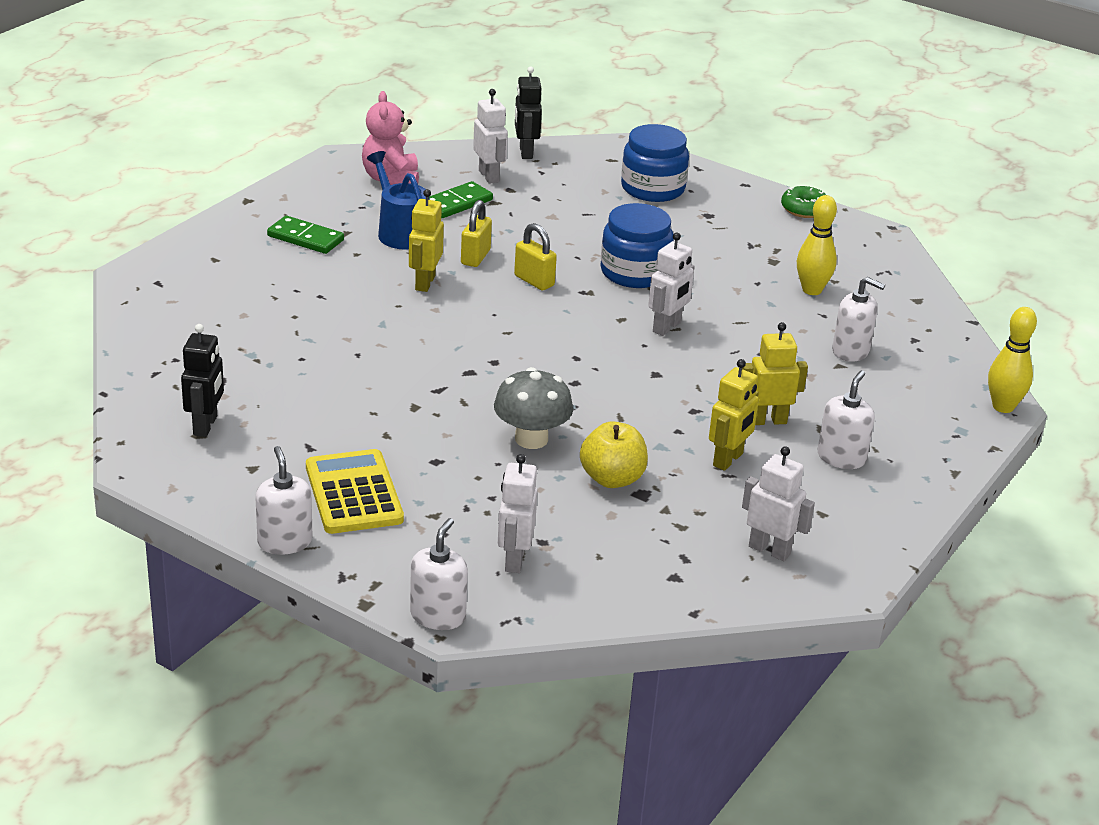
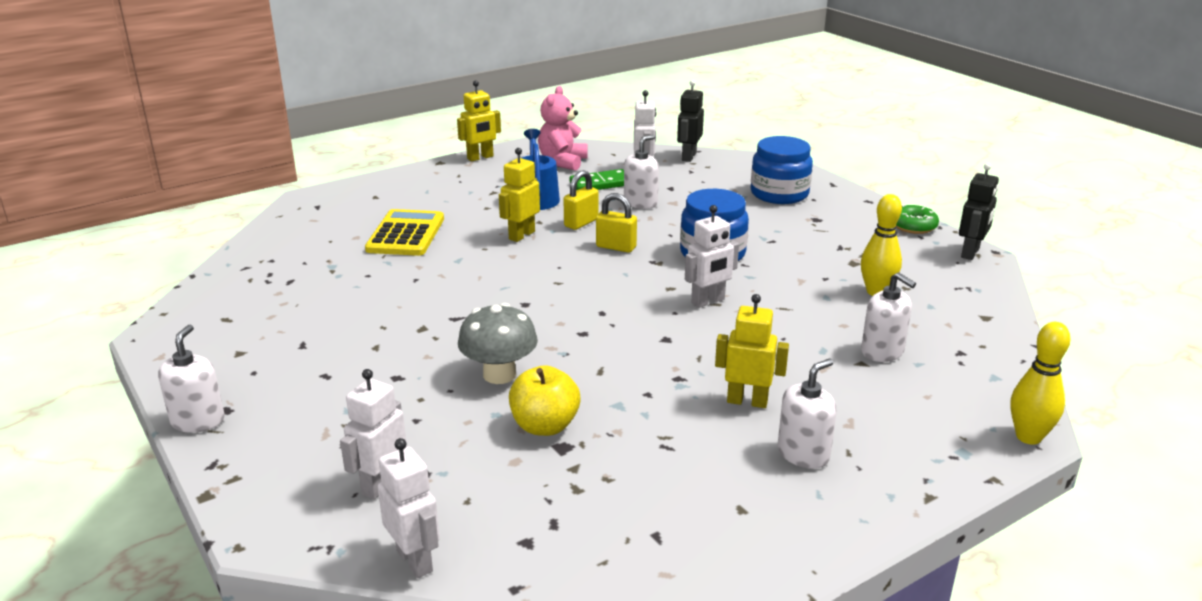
camera: 25 degrees right, 5 degrees down
black robot [181,324,224,437] -> black robot moved to [959,163,999,260]
green domino [267,216,344,254] -> none
yellow calculator [306,449,404,534] -> yellow calculator moved to [365,209,444,256]
white soap dispenser [410,518,468,630] -> white soap dispenser moved to [624,135,659,209]
yellow padlock [514,223,557,290] -> yellow padlock turned 45 degrees counterclockwise [596,193,637,253]
yellow robot [709,359,759,471] -> yellow robot moved to [457,81,501,161]
white robot [742,446,815,561] -> white robot moved to [377,438,440,578]

